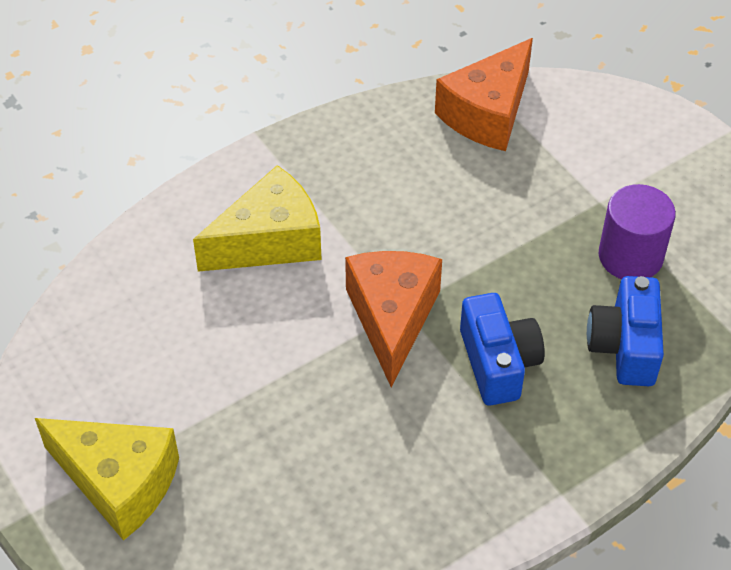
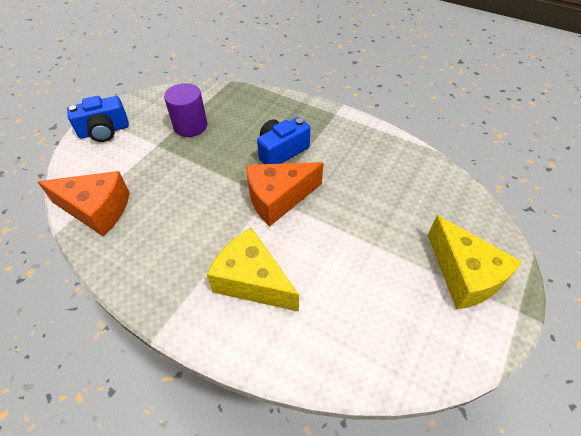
camera: 115 degrees left, 0 degrees up
yellow cheese [35,418,179,541] -> yellow cheese turned 150 degrees clockwise [428,215,522,310]
blue camera [587,276,664,386] -> blue camera moved to [67,96,129,142]

